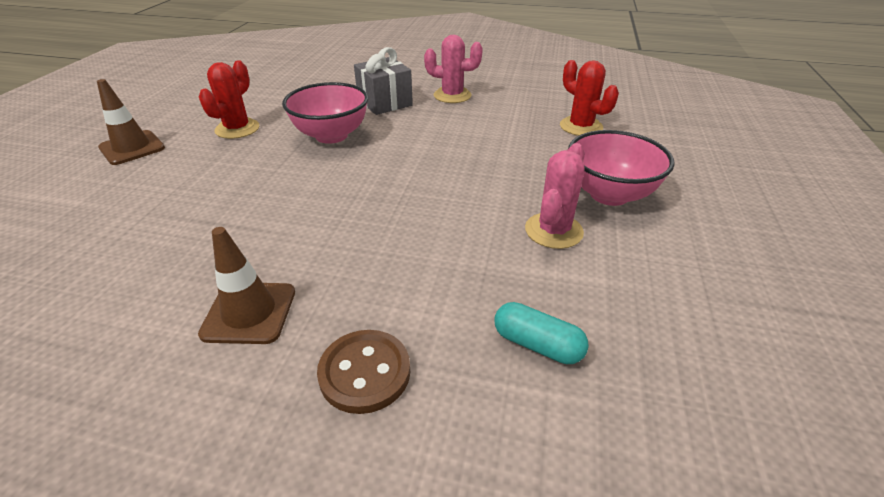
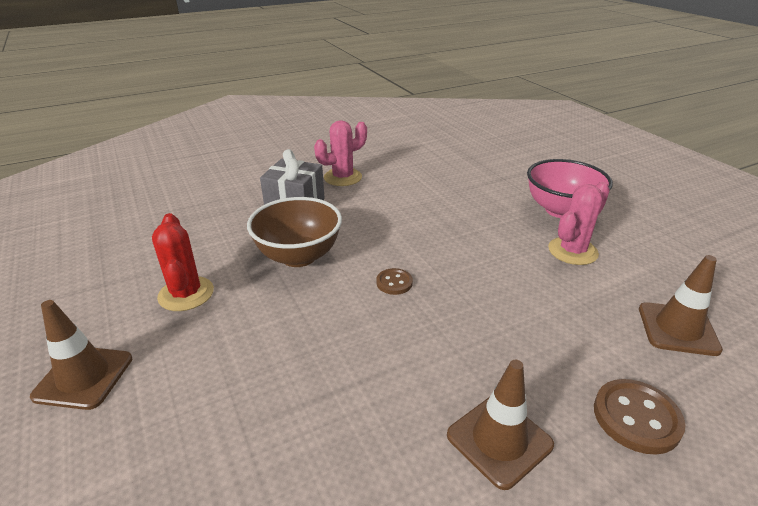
camera: 40 degrees left, 5 degrees down
pink bowl [282,82,368,144] -> brown bowl [247,197,342,267]
turquoise capsule [495,302,589,364] -> brown traffic cone [639,255,723,356]
pink cactus [525,143,585,249] -> pink cactus turned 60 degrees clockwise [548,182,610,265]
red cactus [560,60,619,136] -> none
none -> brown button [376,268,413,295]

